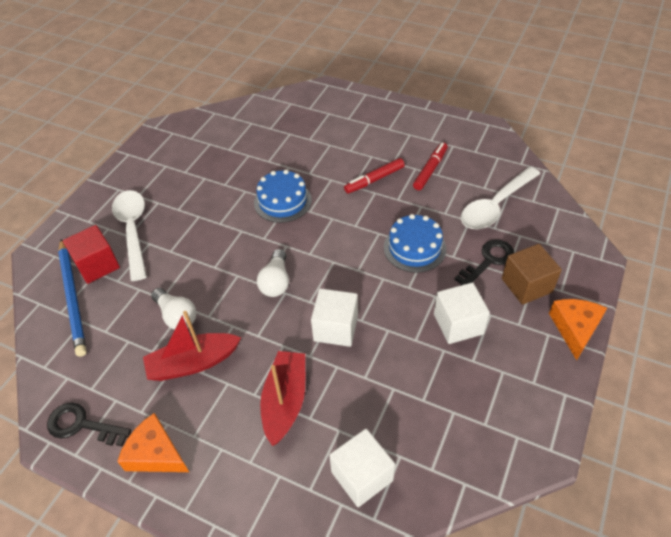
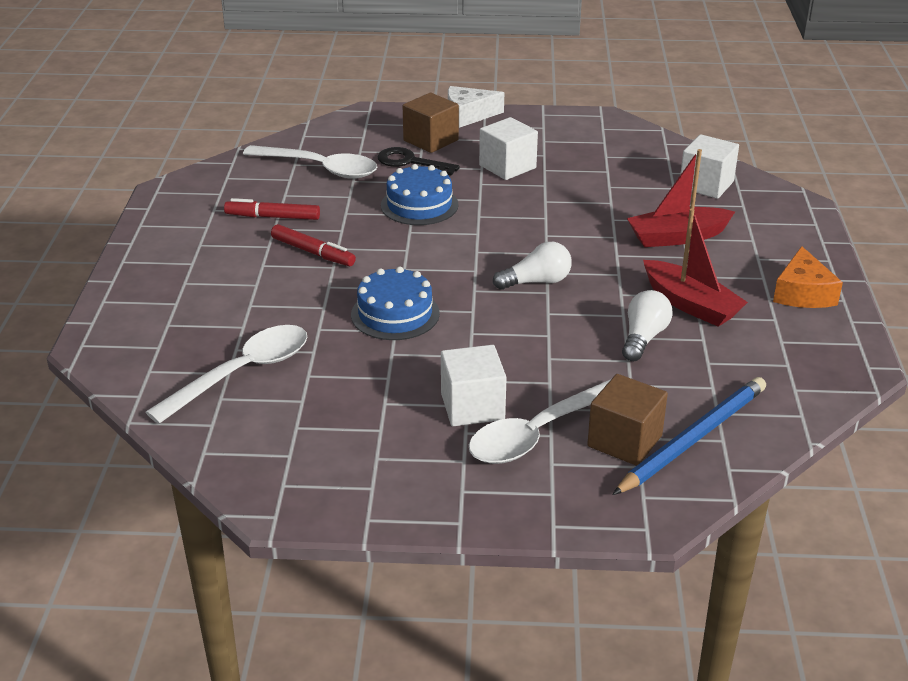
camera: 115 degrees left, 15 degrees down
black key [47,403,132,446] -> none
red cube [63,225,120,284] -> brown cube [587,374,668,466]
white cube [311,288,358,347] -> white cube moved to [441,345,507,426]
orange cheese [549,299,607,360] -> white cheese [448,86,504,128]
none -> white spoon [146,325,308,424]

